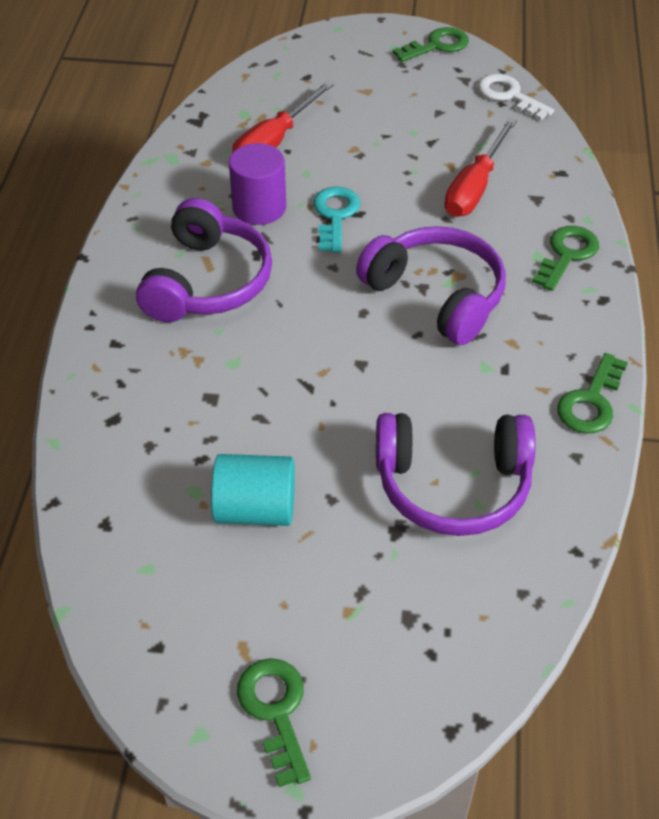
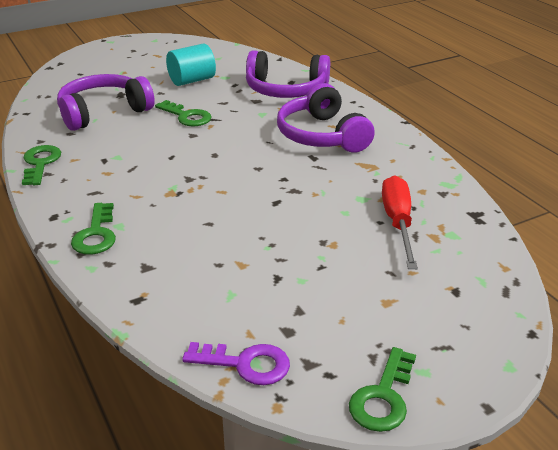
camera: 145 degrees right, 15 degrees down
purple cylinder [229,143,286,225] -> none
green key [237,658,311,787] -> green key moved to [155,100,211,126]
turquoise key [313,187,360,252] -> none
purple headphones [356,226,506,345] -> purple headphones moved to [246,50,330,98]
red screwdriver [444,118,517,217] -> none
white key [478,74,554,121] -> purple key [182,342,290,385]

